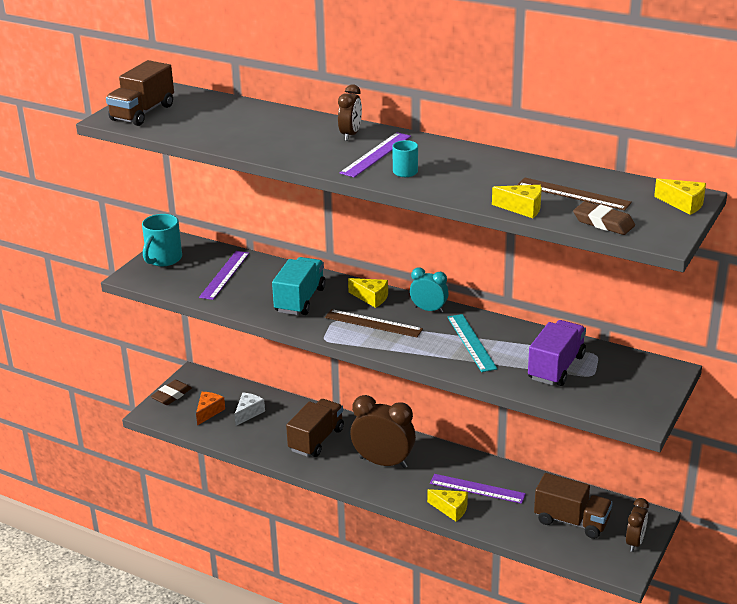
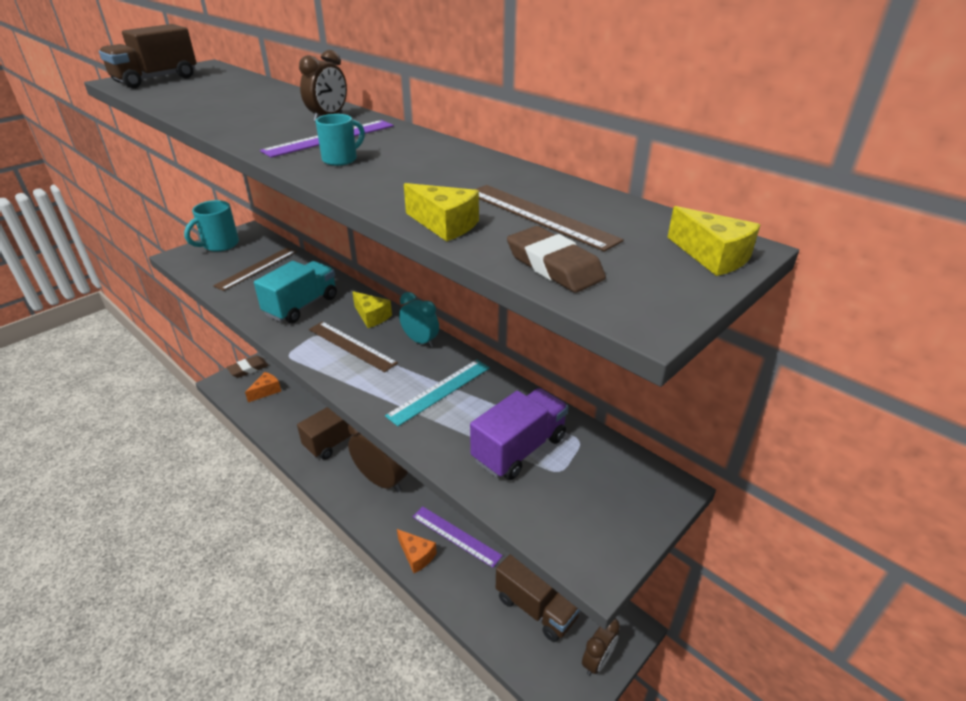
camera: 15 degrees right, 5 degrees up
purple ruler [199,251,249,300] -> brown ruler [213,247,297,291]
white cheese [234,393,265,426] -> none
yellow cheese [427,489,468,521] -> orange cheese [397,529,437,573]
turquoise ruler [447,314,498,372] -> turquoise ruler turned 45 degrees clockwise [385,360,490,426]

